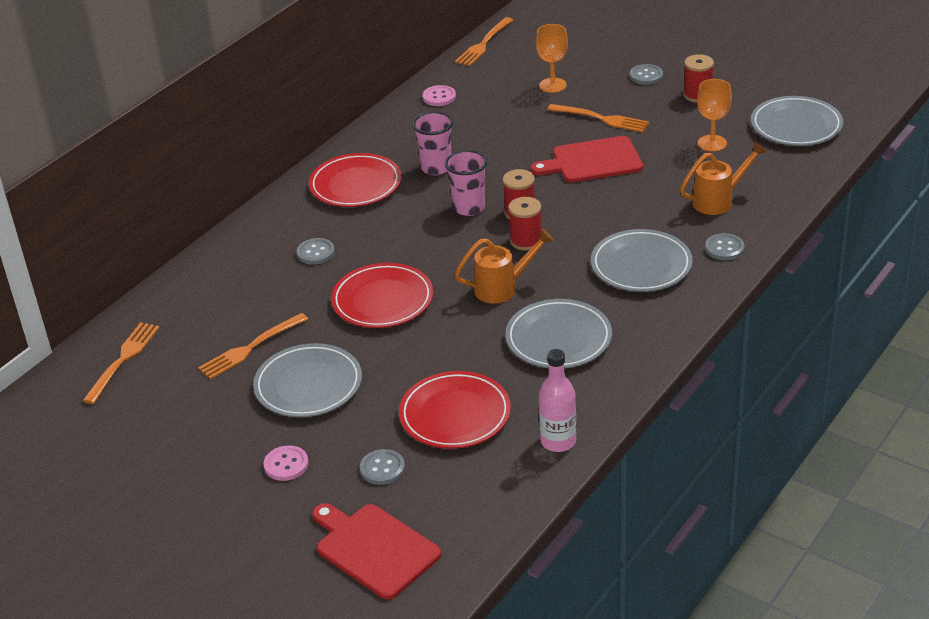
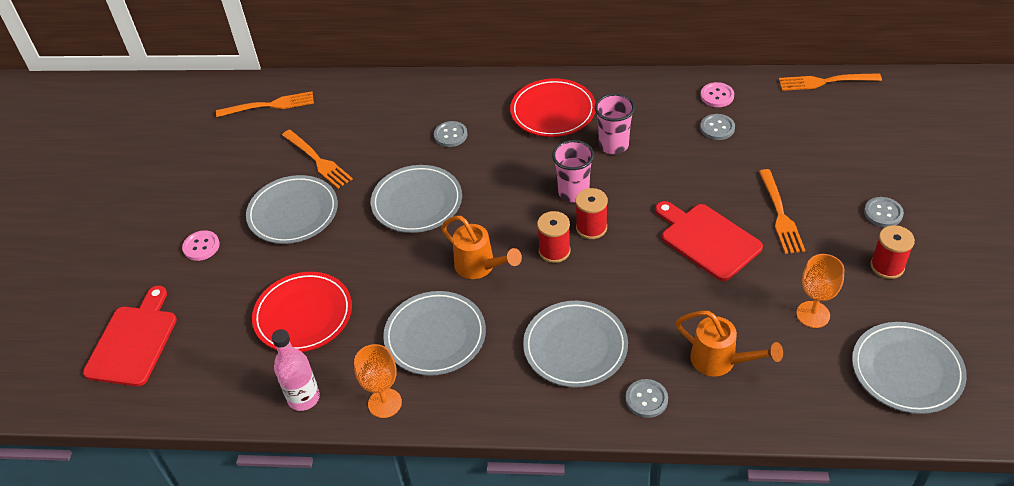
camera: 60 degrees right, 10 degrees up
orange fork [198,313,308,379] -> orange fork turned 150 degrees counterclockwise [282,130,353,188]
red plate [331,263,433,328] -> grey plate [371,165,462,233]
grey button [360,449,405,485] -> grey button moved to [700,114,735,140]
orange goblet [536,24,568,93] -> orange goblet moved to [354,344,402,418]

